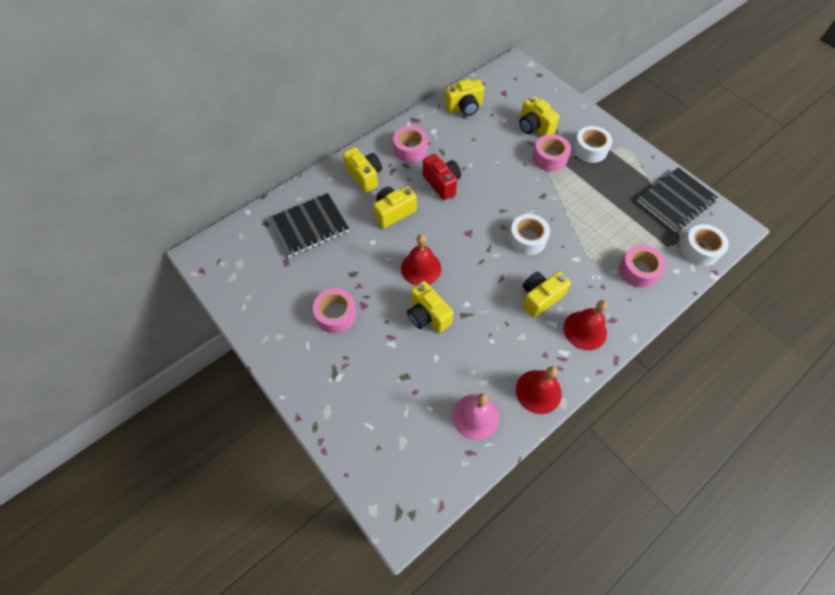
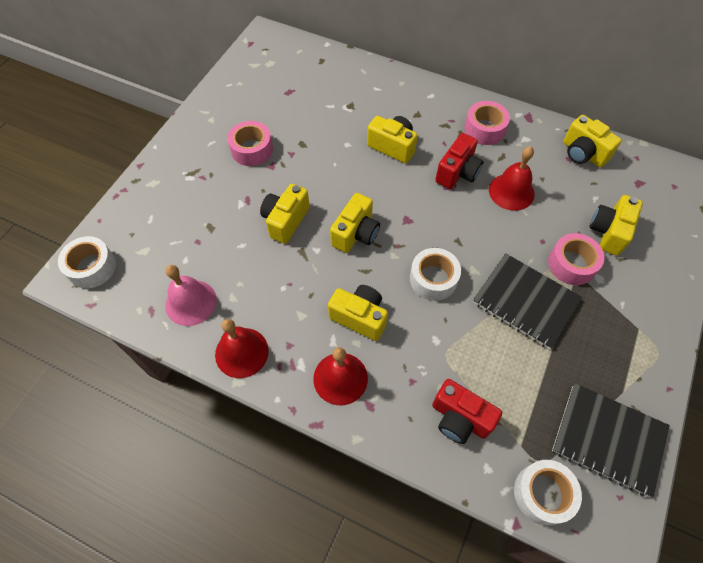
camera: 65 degrees right, 0 degrees up
black notebook [269,193,349,257] -> black notebook moved to [473,253,582,349]
yellow camera [343,147,382,193] -> yellow camera moved to [330,193,380,253]
red bell [401,234,441,285] -> red bell moved to [489,146,535,211]
white tape [573,126,612,163] -> white tape moved to [58,236,116,289]
pink tape [619,245,666,288] -> red camera [432,379,502,444]

